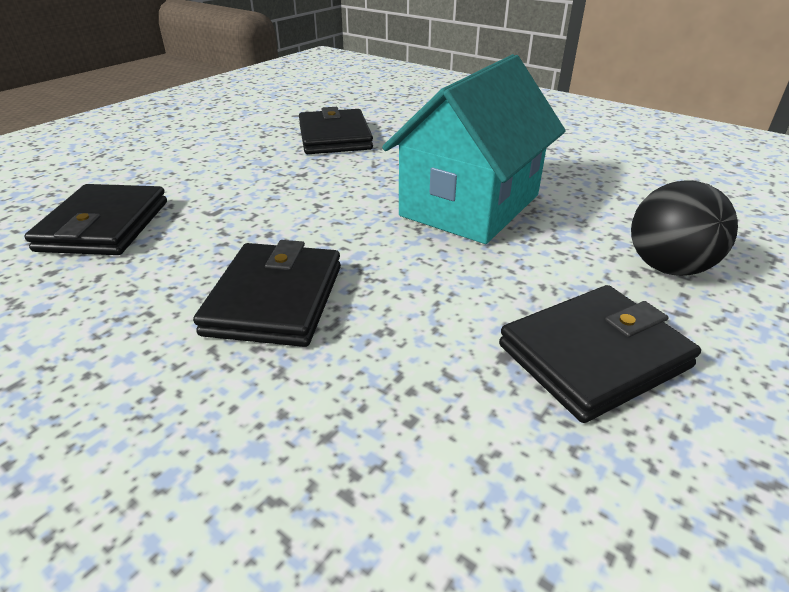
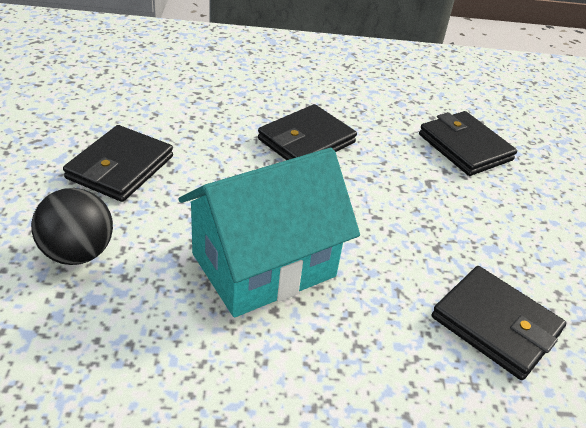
camera: 140 degrees right, 5 degrees up
black wallet [193,240,341,347] -> black wallet turned 75 degrees clockwise [258,104,357,160]
turquoise house [382,54,566,244] -> turquoise house turned 60 degrees clockwise [179,148,360,317]

